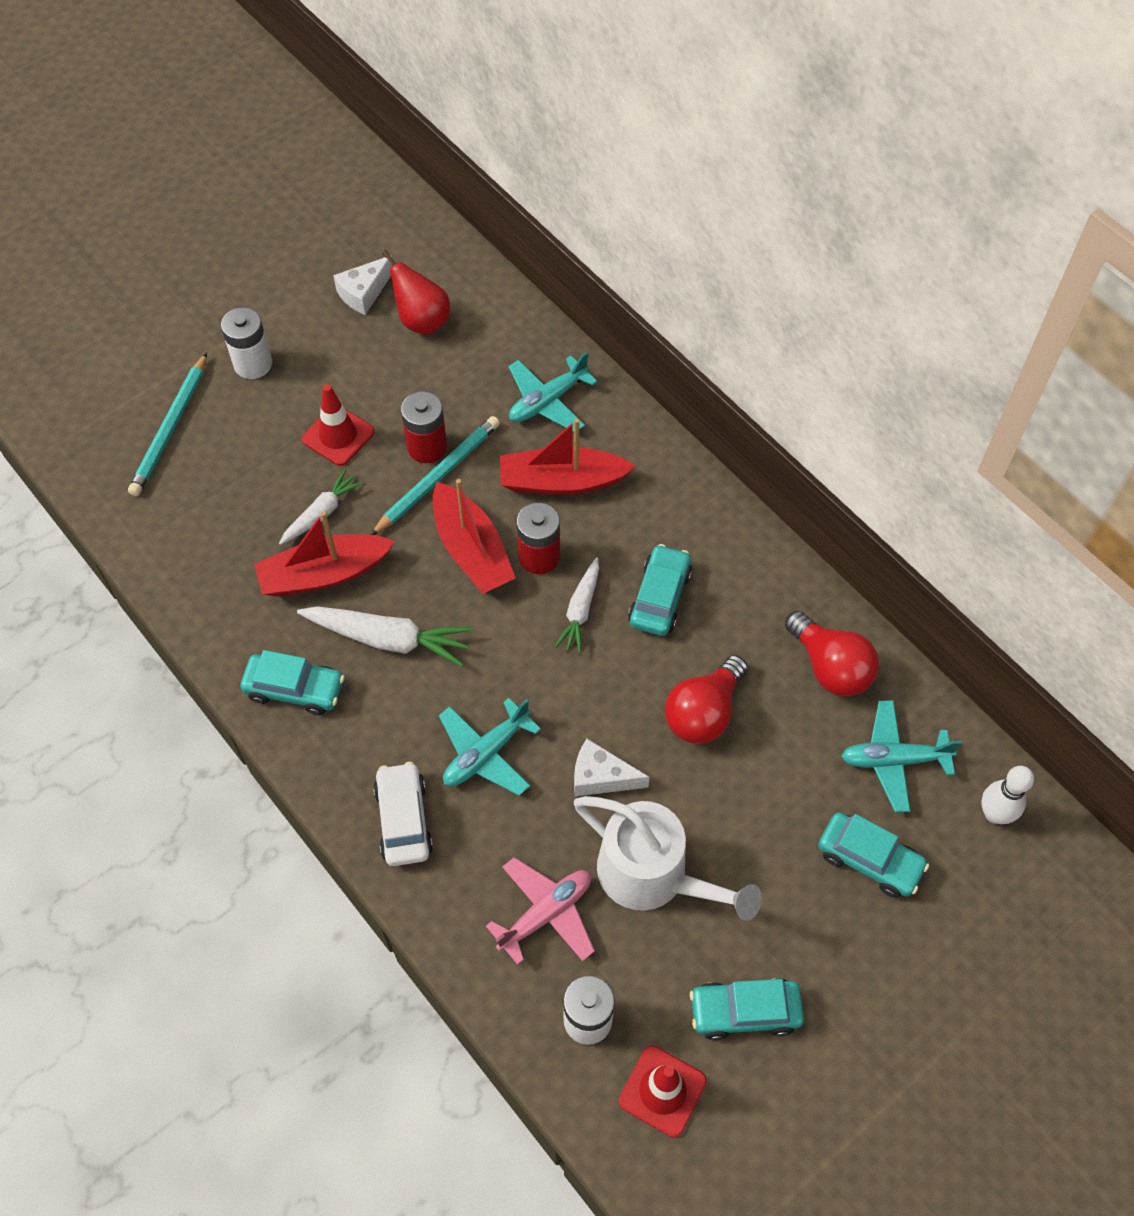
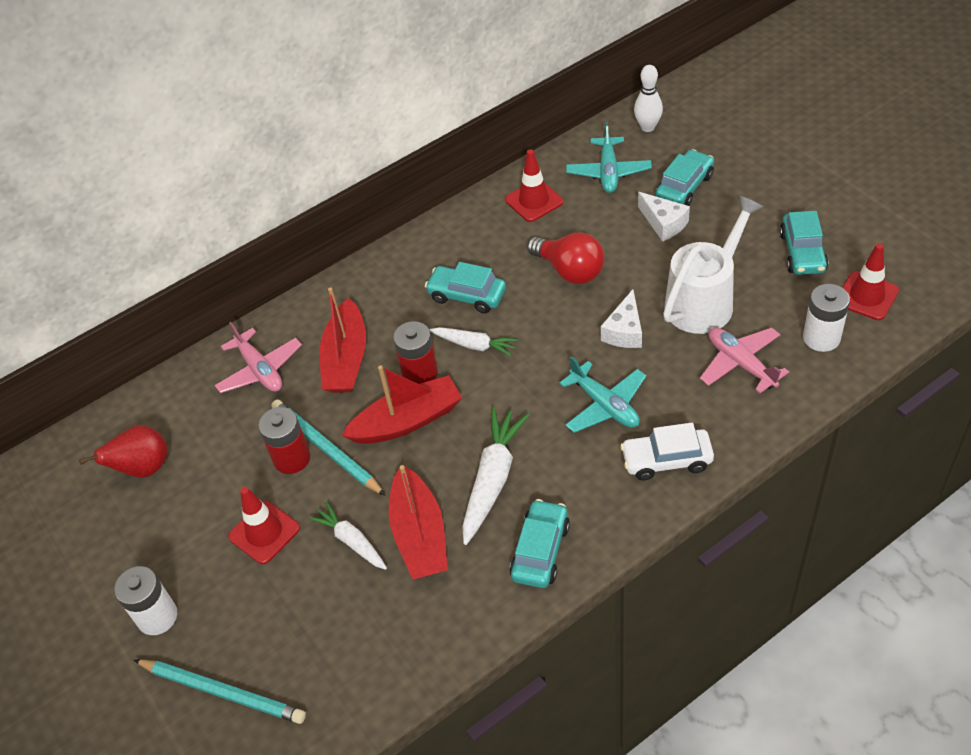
camera: 80 degrees left, 10 degrees down
white cheese [333,255,393,315] -> white cheese moved to [638,192,690,242]
turquoise plane [509,352,598,432] -> pink plane [215,322,302,393]
red light bulb [785,611,879,696] -> red traffic cone [505,149,563,222]

